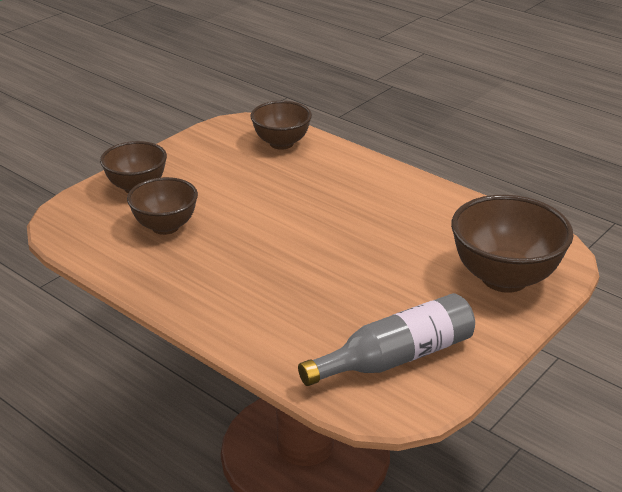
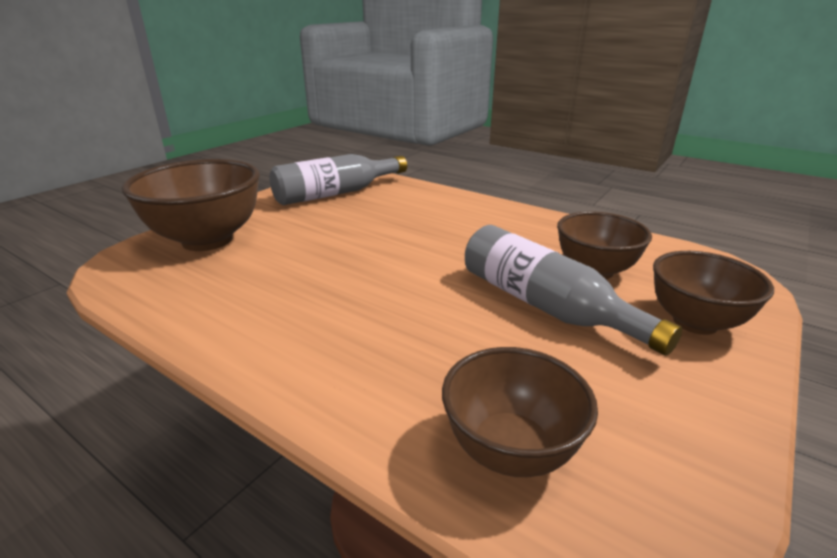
camera: 175 degrees right, 5 degrees down
none -> grey bottle [465,225,682,356]

